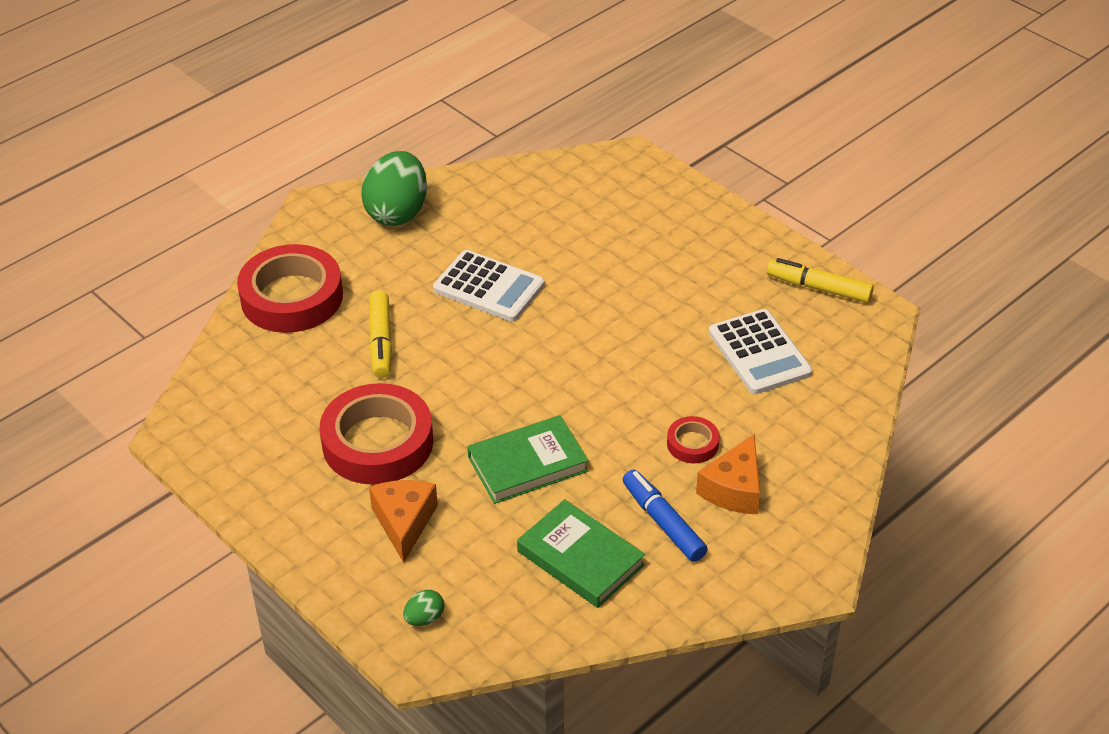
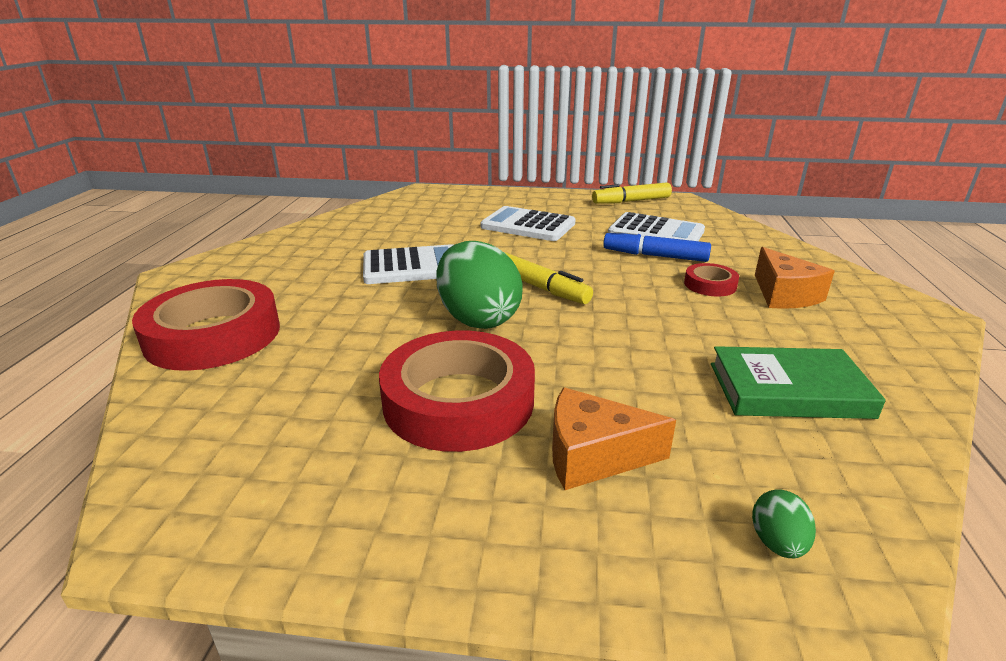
camera: 40 degrees left, 15 degrees down
green egg [361,151,427,226] -> green egg moved to [436,241,522,329]
yellow marker [369,291,392,378] -> yellow marker moved to [505,252,593,304]
orange cheese [369,480,438,563] -> orange cheese turned 45 degrees counterclockwise [552,387,676,490]
green book [467,415,589,504] -> none
blue marker [623,470,708,562] -> blue marker moved to [603,229,711,262]
none -> white calculator [480,206,576,241]

